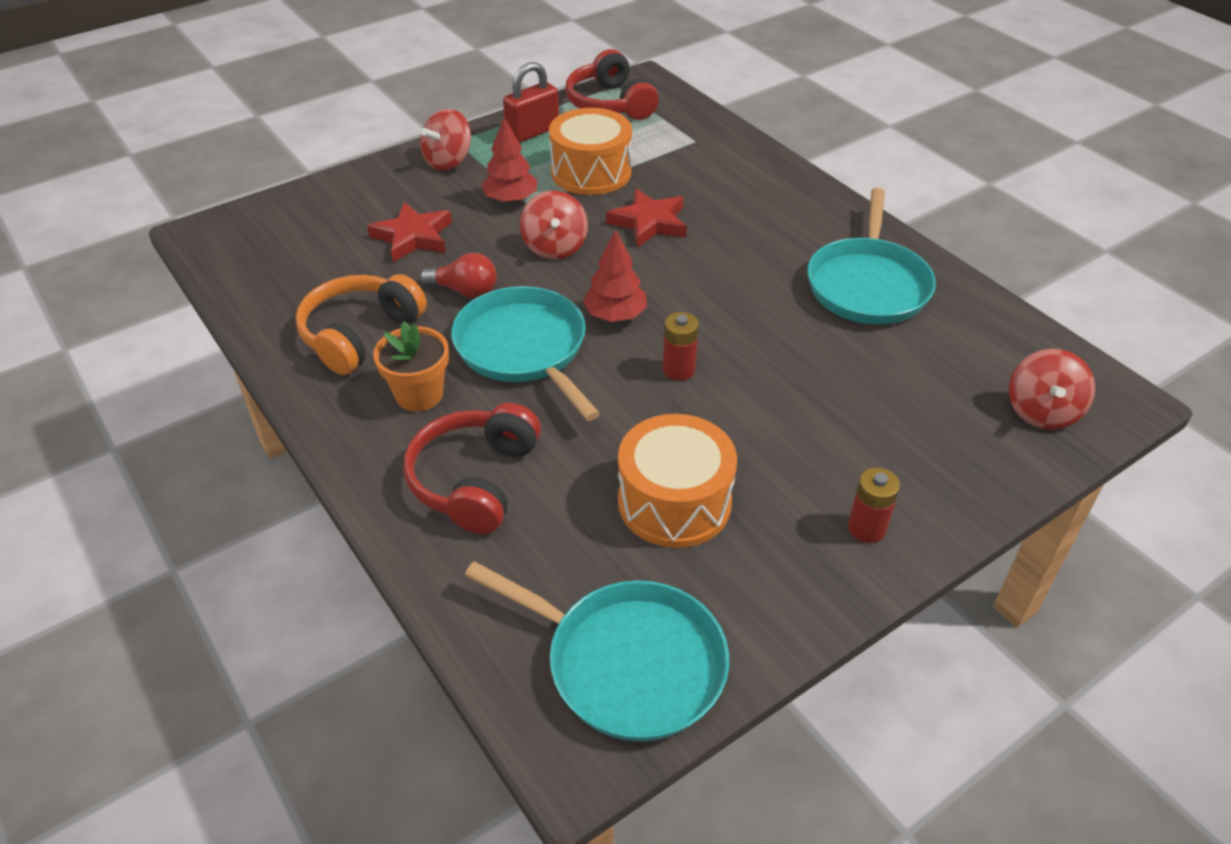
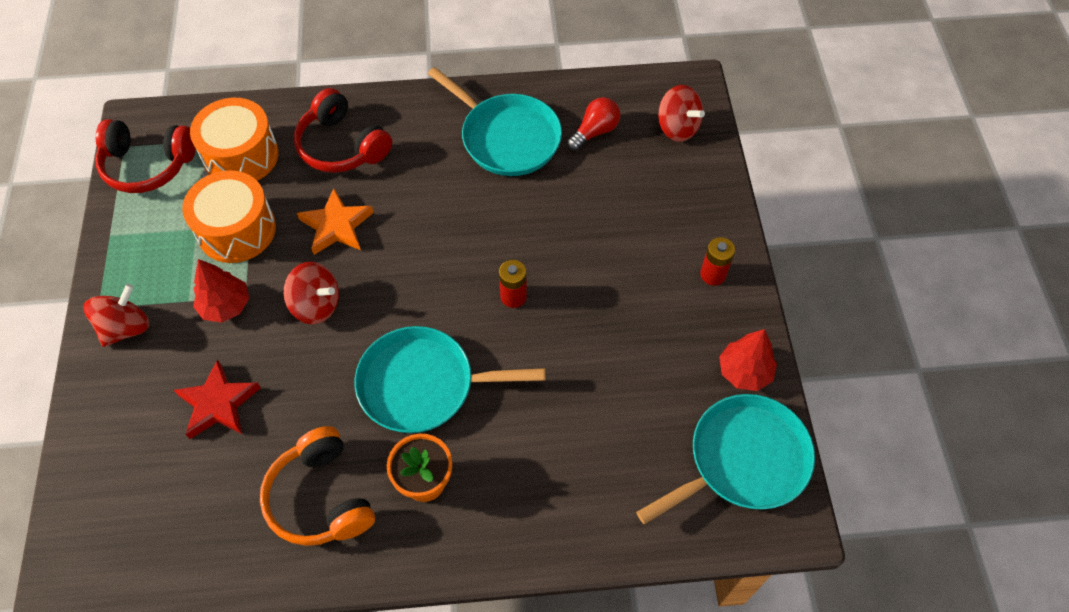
camera: 60 degrees left, 15 degrees up
red headphones [404,403,541,534] -> red headphones moved to [294,88,392,173]
red spinning top [420,109,471,170] -> red spinning top turned 120 degrees counterclockwise [84,284,149,347]
red light bulb [420,253,497,298] -> red light bulb moved to [567,97,620,151]
red padlock [503,62,559,143] -> none
red tree [583,229,647,322] -> red tree moved to [719,329,777,391]
red star [606,189,687,248] -> orange star [297,189,374,255]
orange drum [618,414,737,548] -> orange drum moved to [190,98,279,181]

